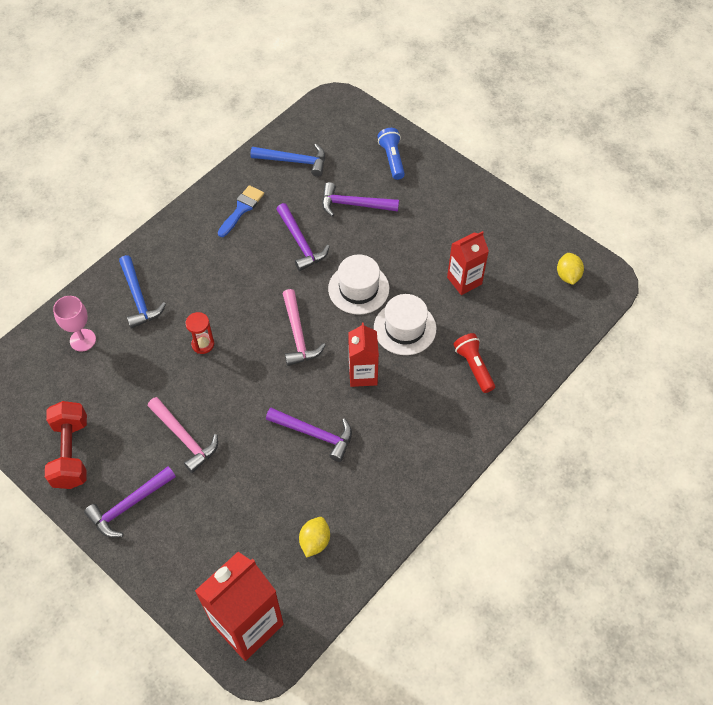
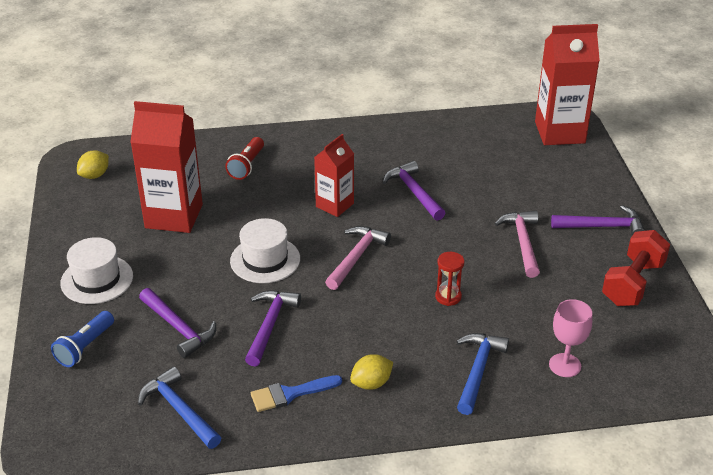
camera: 140 degrees left, 20 degrees down
yellow lemon [299,517,330,558] -> yellow lemon moved to [350,354,393,390]
white hat [374,294,436,355] -> white hat moved to [60,237,133,304]
red carton [447,231,489,295] -> red carton [130,101,203,233], size x1.67

